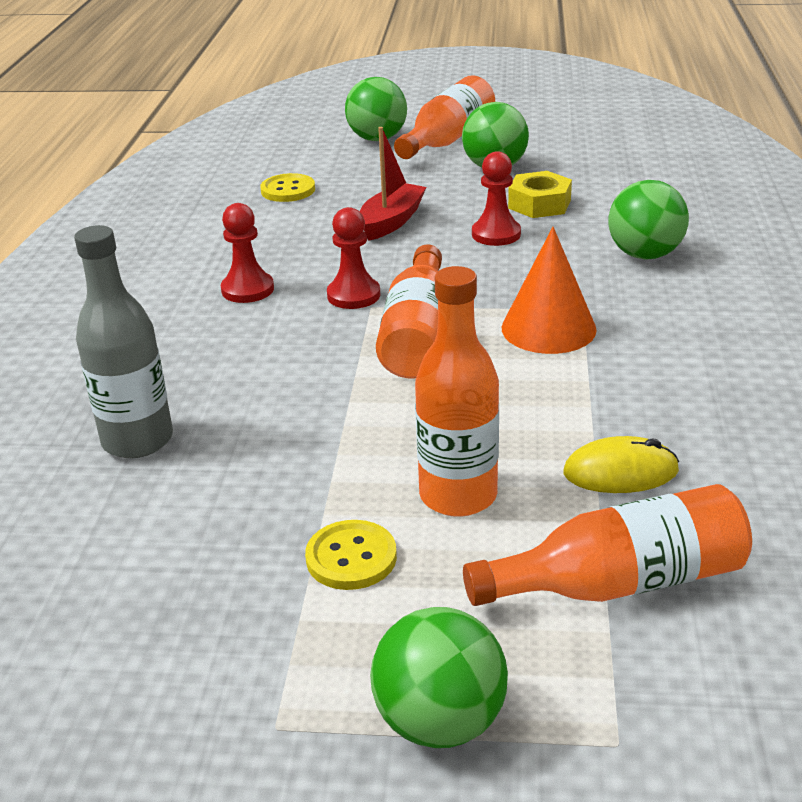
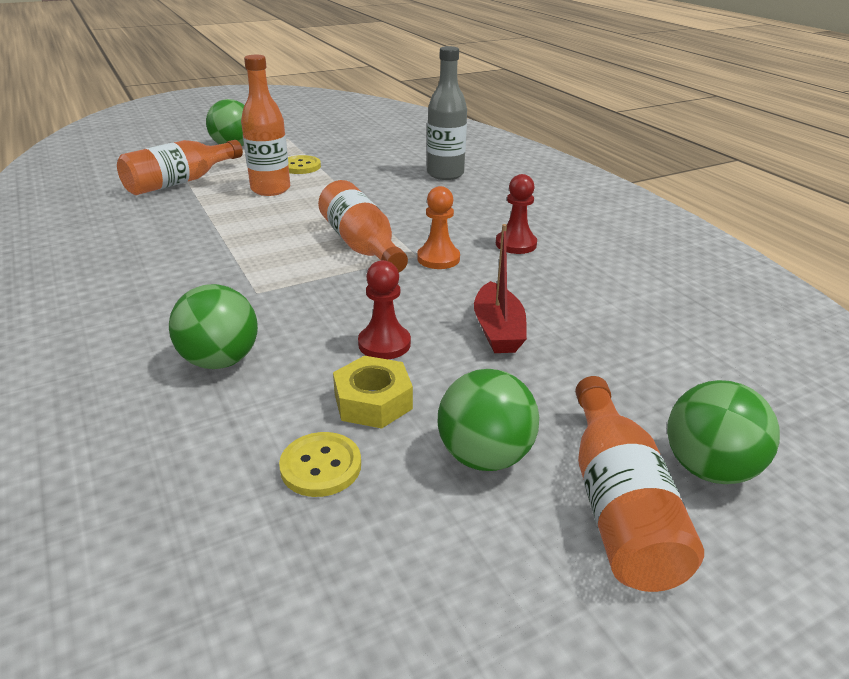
camera: 145 degrees right, 0 degrees up
yellow button [260,173,315,202] -> yellow button moved to [279,432,361,497]
red pawn [327,207,380,309] -> orange pawn [417,186,460,269]
orange cone [502,227,597,354] -> none
yellow mouse [563,436,679,493] -> none

